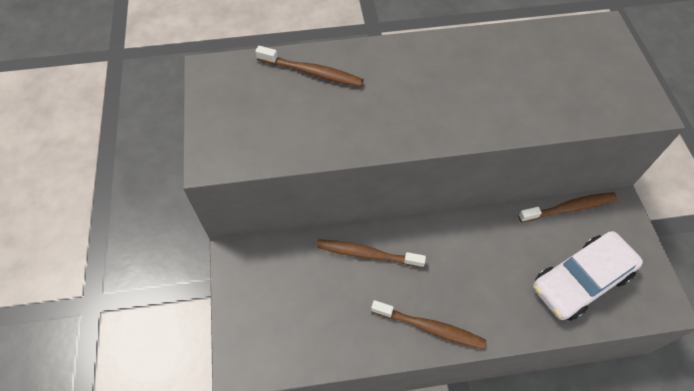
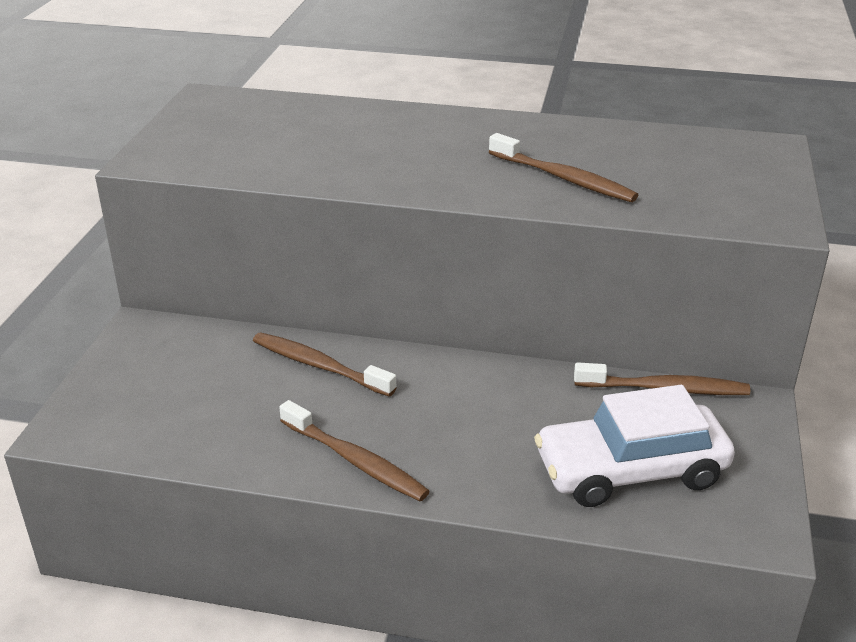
camera: 20 degrees right, 25 degrees down
brown toothbrush [255,46,364,87] -> brown toothbrush moved to [489,133,638,202]

